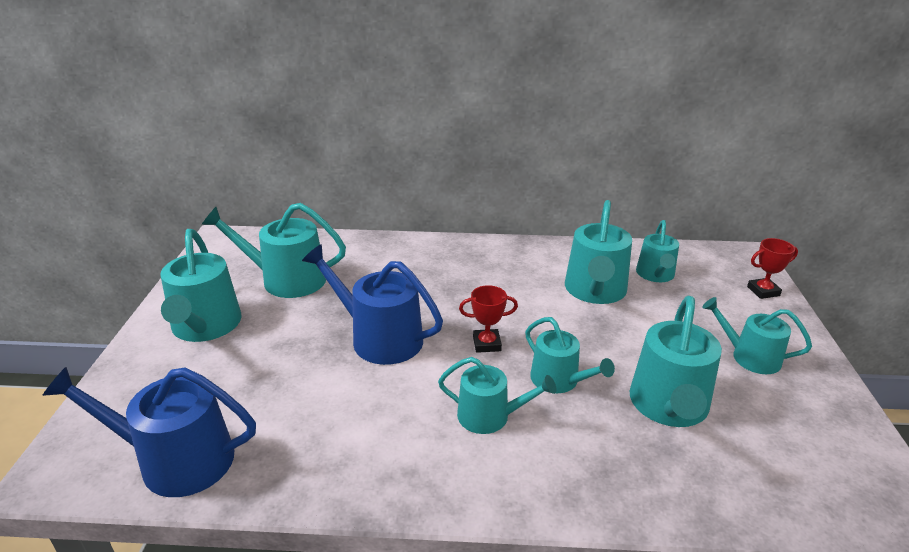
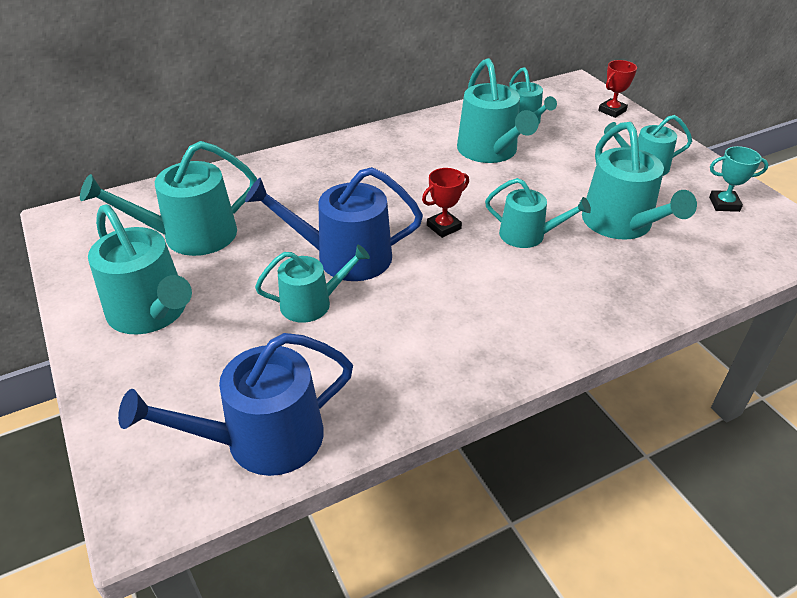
camera: 30 degrees left, 10 degrees up
turquoise watering can [438,357,556,434] -> turquoise watering can moved to [255,244,370,323]
none -> turquoise trophy [709,146,769,212]

